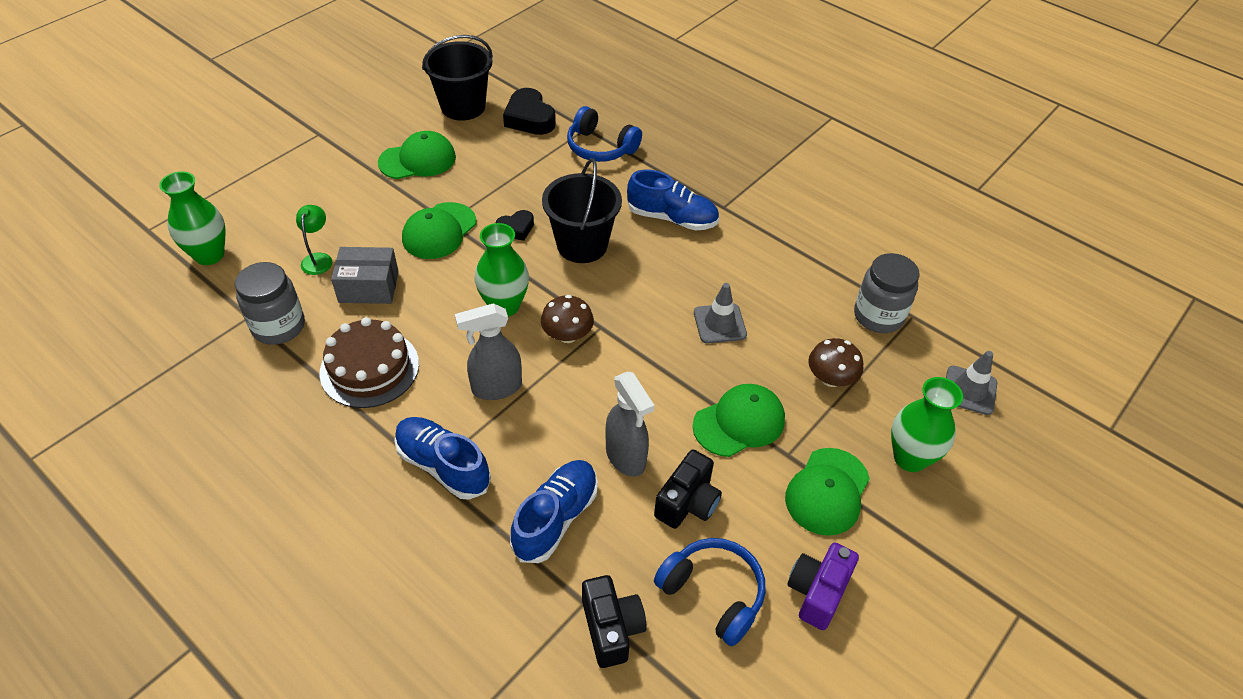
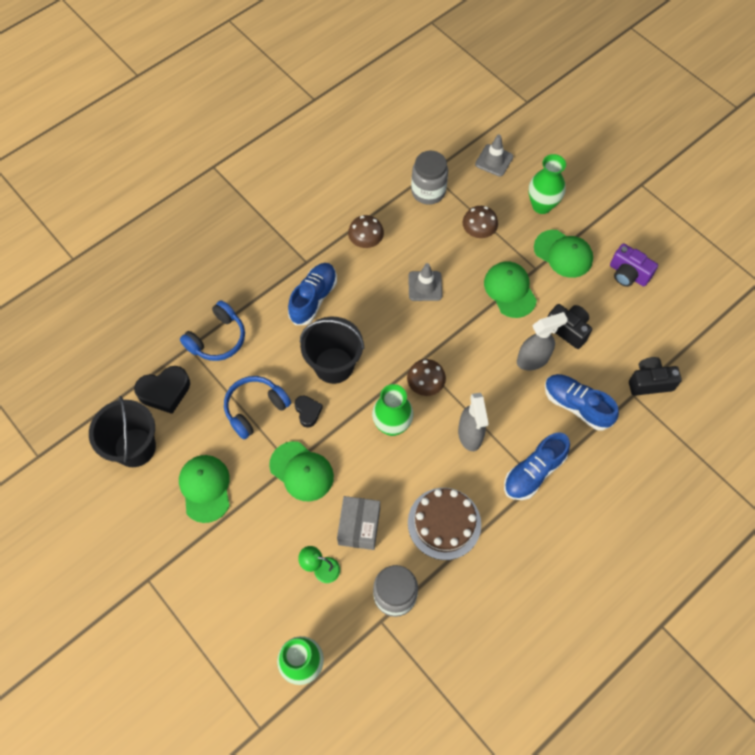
camera: 80 degrees left, 15 degrees up
blue headphones [654,538,765,646] -> blue headphones moved to [224,376,291,439]
none -> brown mushroom [348,215,384,248]

